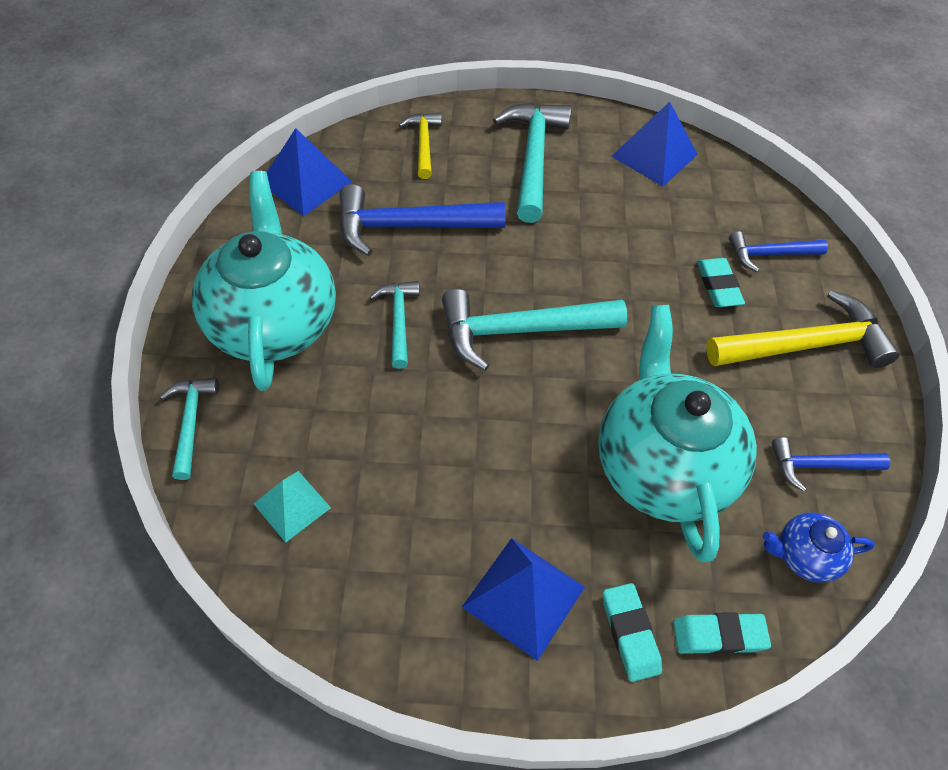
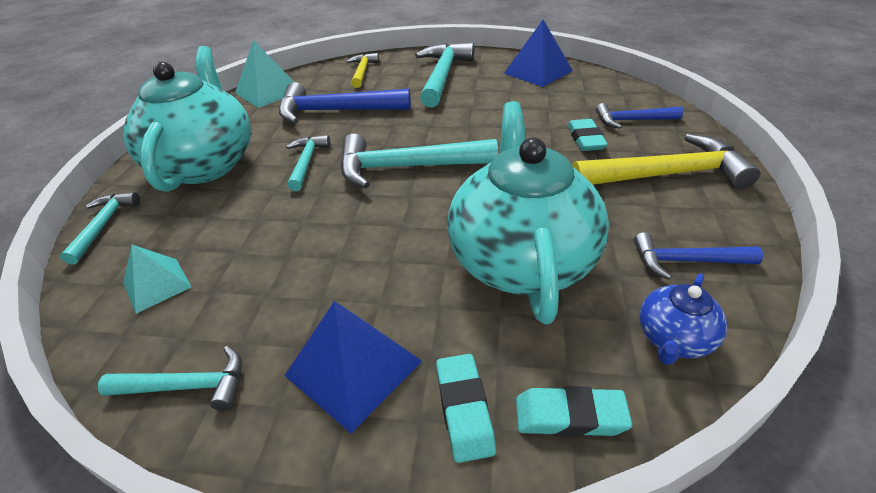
camera: 10 degrees right, 15 degrees down
blue pyramid [267,128,352,216] -> turquoise pyramid [235,40,294,108]
blue teapot [763,512,875,583] -> blue teapot turned 60 degrees counterclockwise [640,273,727,365]
none -> turquoise hammer [98,346,242,411]

